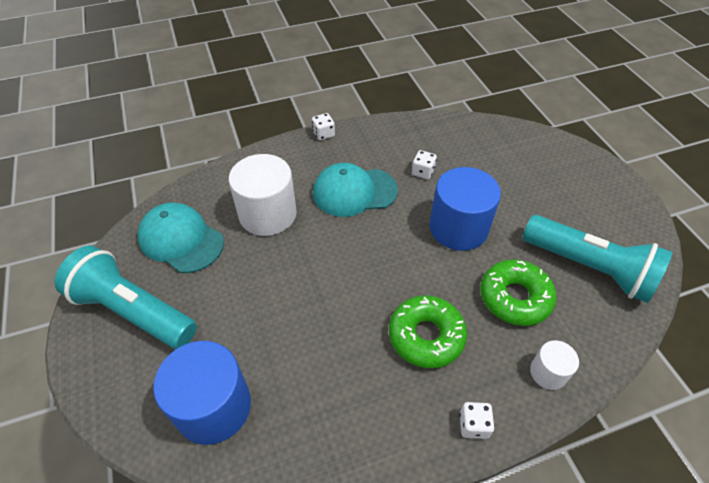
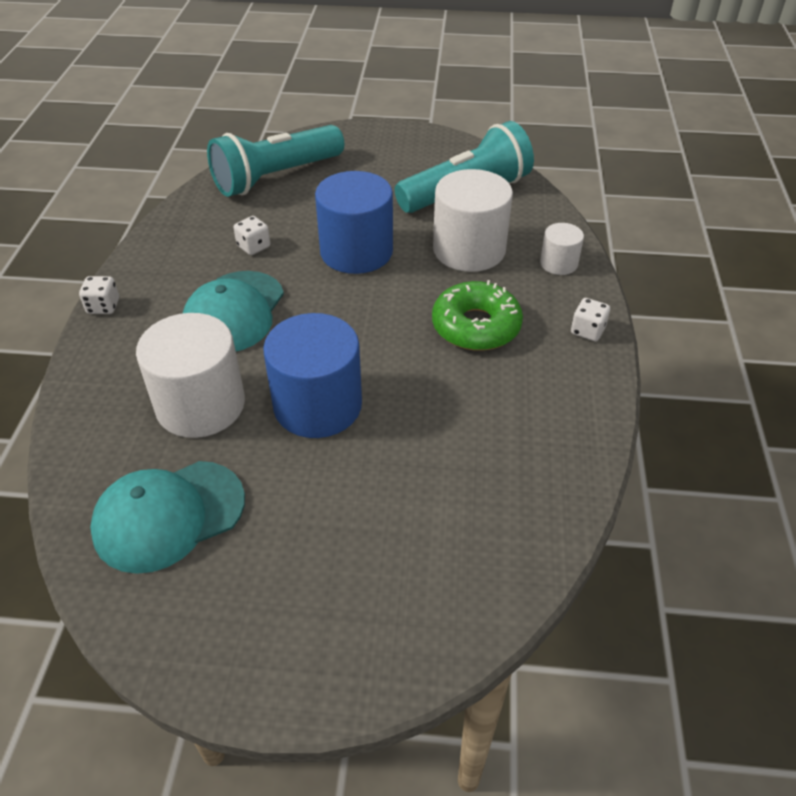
camera: 65 degrees left, 5 degrees down
turquoise flashlight [55,246,197,349] -> turquoise flashlight moved to [207,125,344,197]
blue cylinder [153,341,251,445] -> blue cylinder moved to [263,313,362,438]
green donut [480,259,557,326] -> white cylinder [433,169,513,272]

